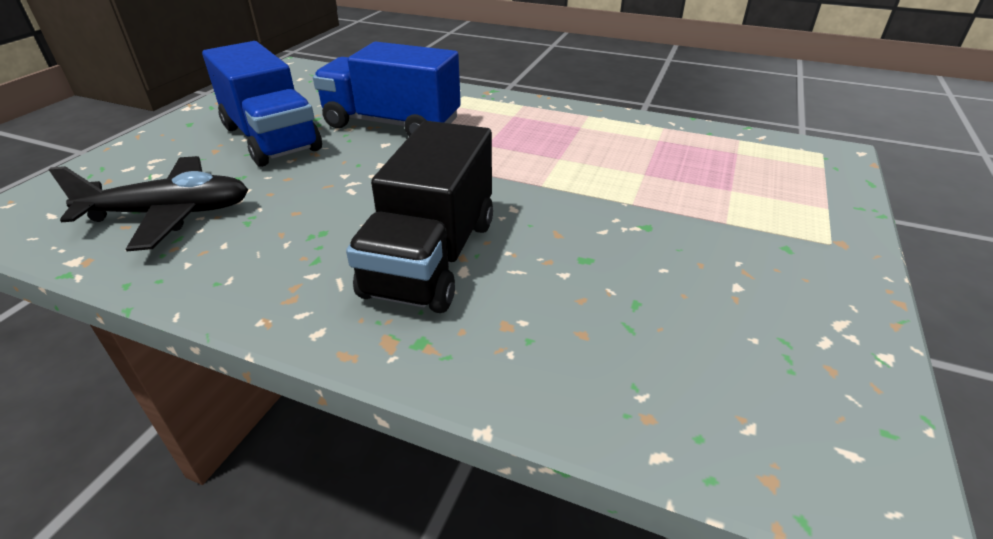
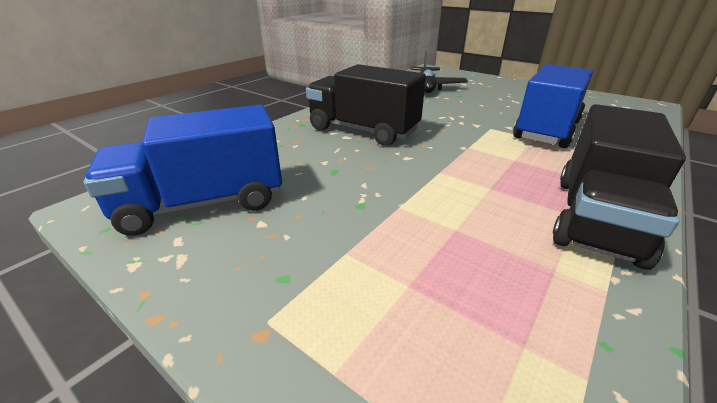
camera: 105 degrees right, 5 degrees down
blue truck [202,41,322,167] -> blue truck moved to [83,105,282,236]
none -> black truck [553,104,686,270]

